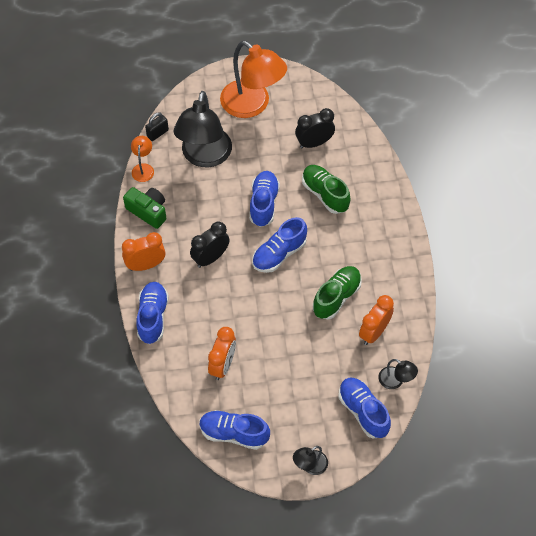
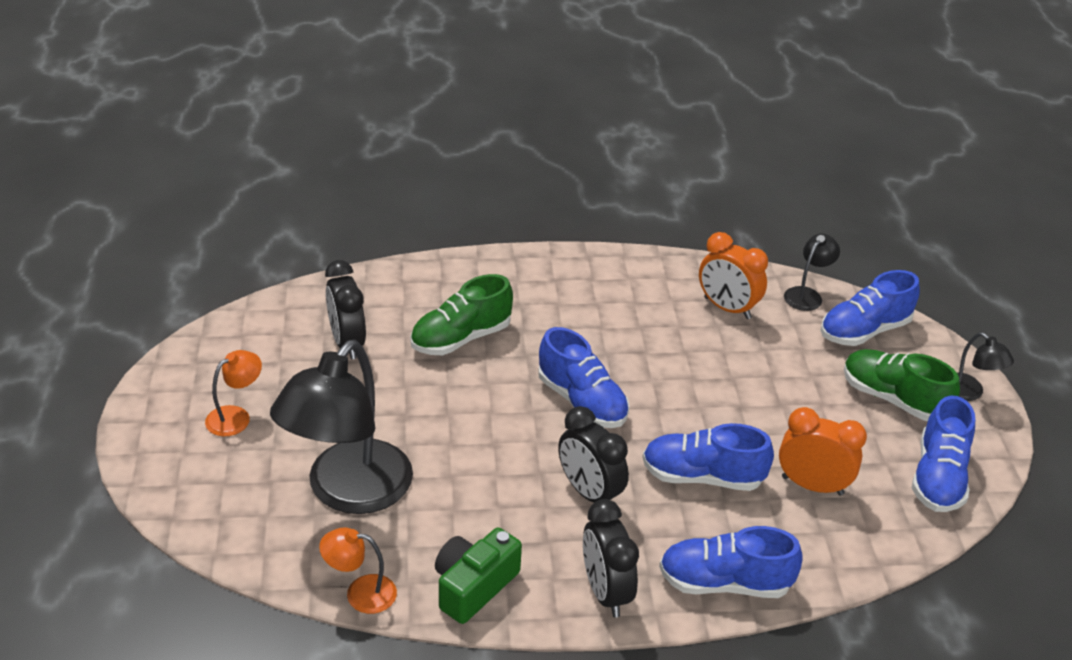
camera: 90 degrees left, 20 degrees down
orange clock [122,232,165,271] -> black clock [583,499,639,618]
black padlock [145,112,169,141] -> none
black lamp [173,91,232,167] -> black lamp turned 105 degrees clockwise [270,340,413,514]
orange lamp [220,41,287,118] -> orange lamp [205,350,262,436], size x0.44
blue shoe [249,171,280,227] -> blue shoe moved to [642,423,774,491]
green shoe [313,266,362,319] -> green shoe moved to [844,349,960,421]

